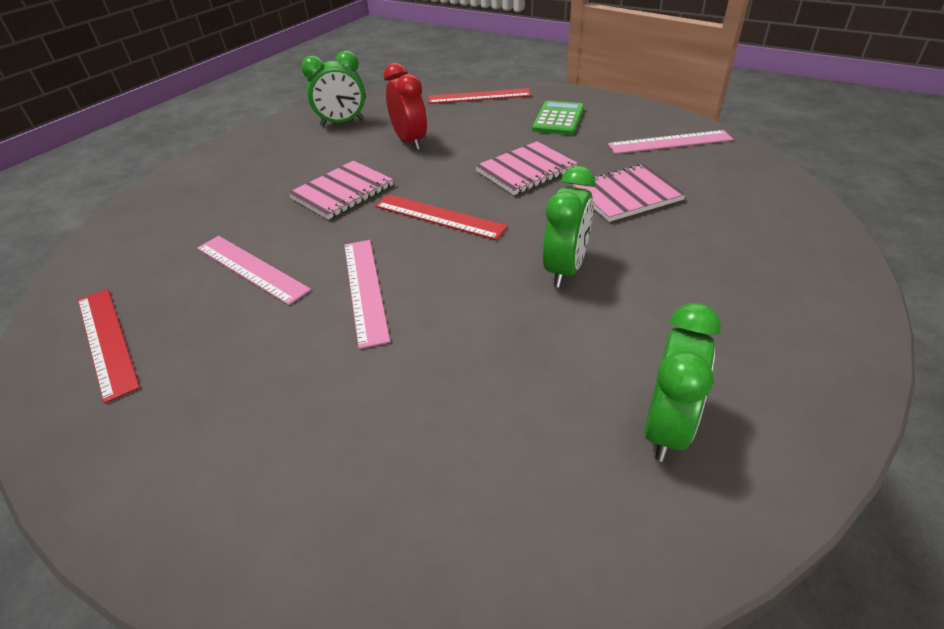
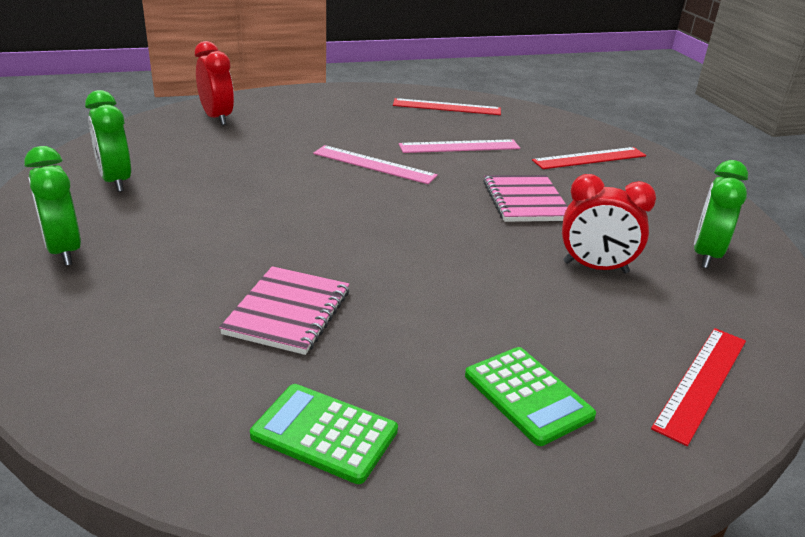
camera: 125 degrees right, 10 degrees down
red ruler [375,194,508,240] -> red ruler moved to [532,147,646,169]
pink notebook [475,141,578,195] -> none
green clock [543,166,595,288] -> green clock moved to [24,146,81,266]
pink ruler [608,130,734,154] -> green calculator [250,384,398,484]
none -> red clock [195,41,234,125]

